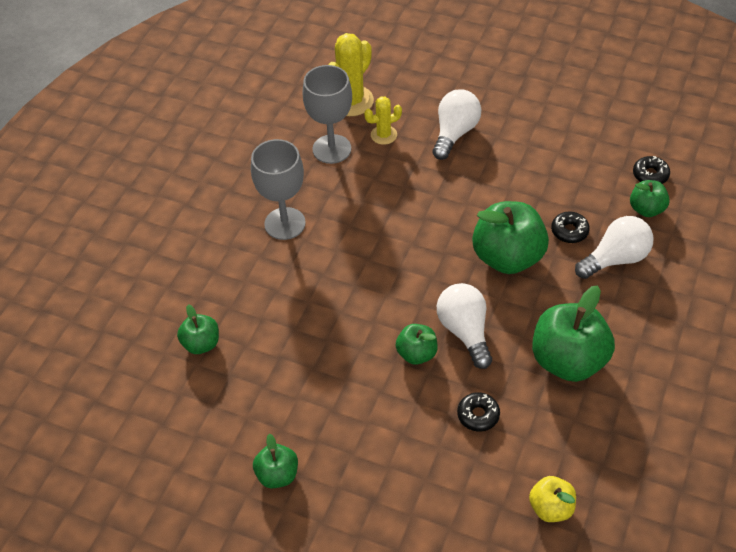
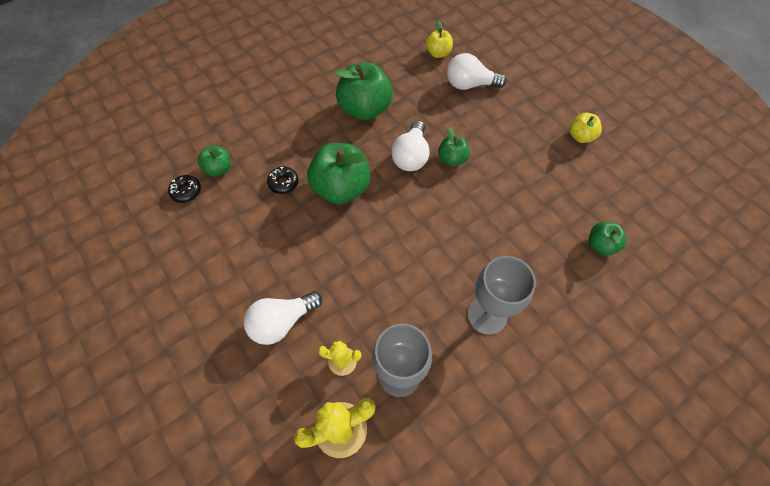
camera: 150 degrees left, 10 degrees up
green apple [253,433,298,489] -> yellow apple [569,113,602,143]
black donut [457,392,500,431] -> none
white light bulb [575,216,654,279] -> white light bulb moved to [447,53,507,90]

